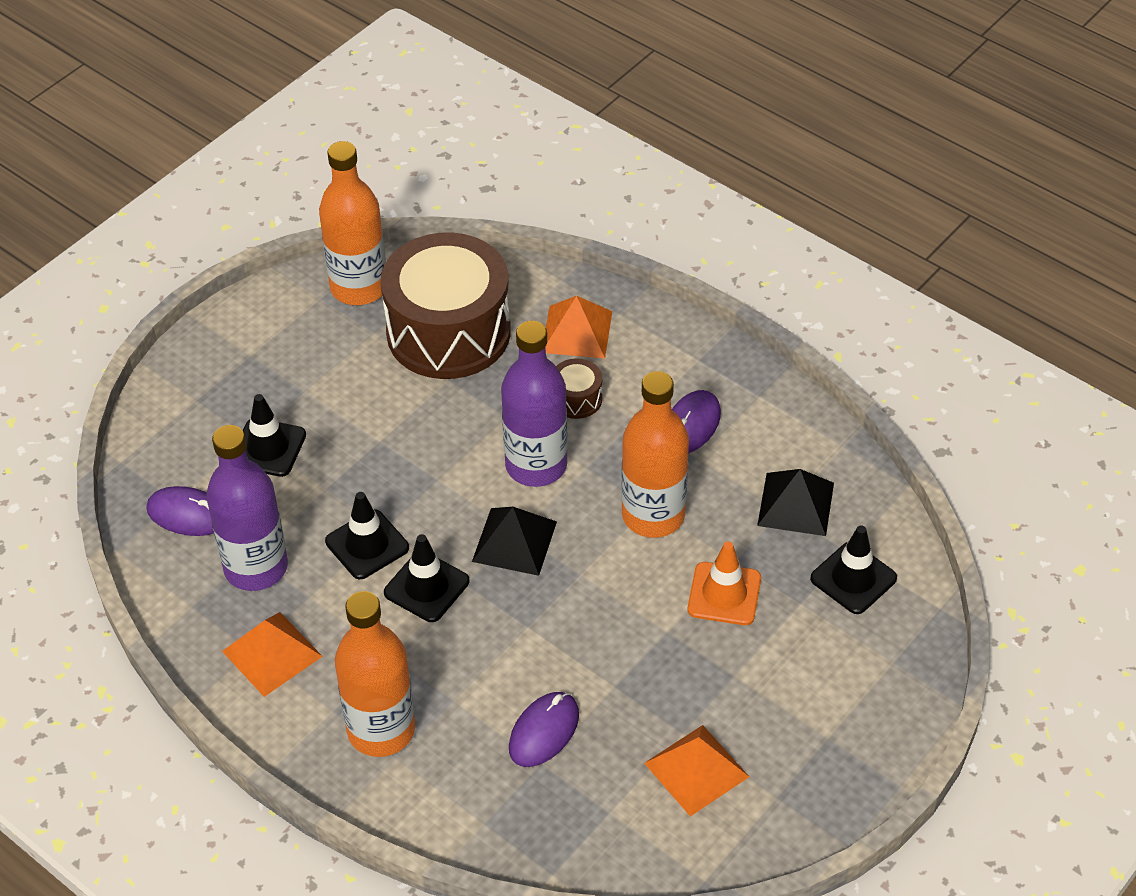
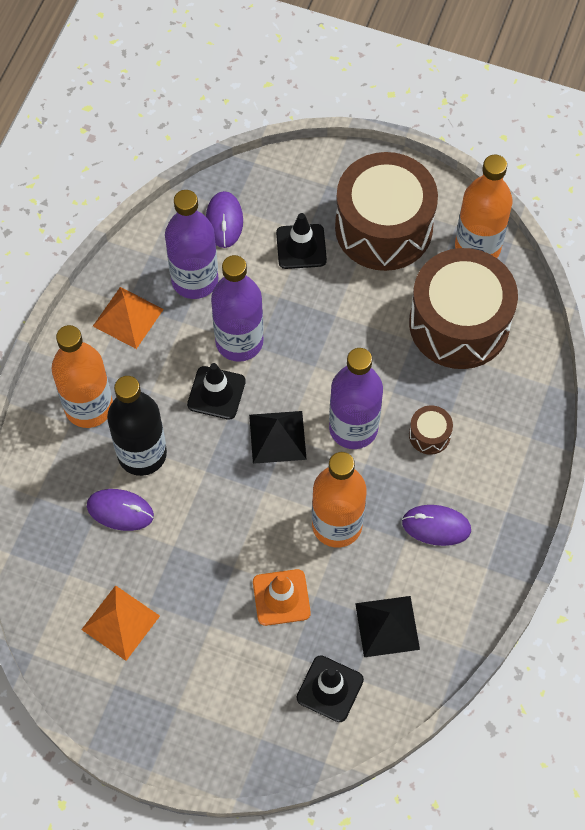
camera: 70 degrees right, 15 degrees up
black traffic cone [325,492,409,579] -> purple bottle [211,255,264,362]
orange pyramid [545,296,612,358] -> none
none -> black bottle [107,376,167,476]
none -> brown drum [335,152,438,271]

